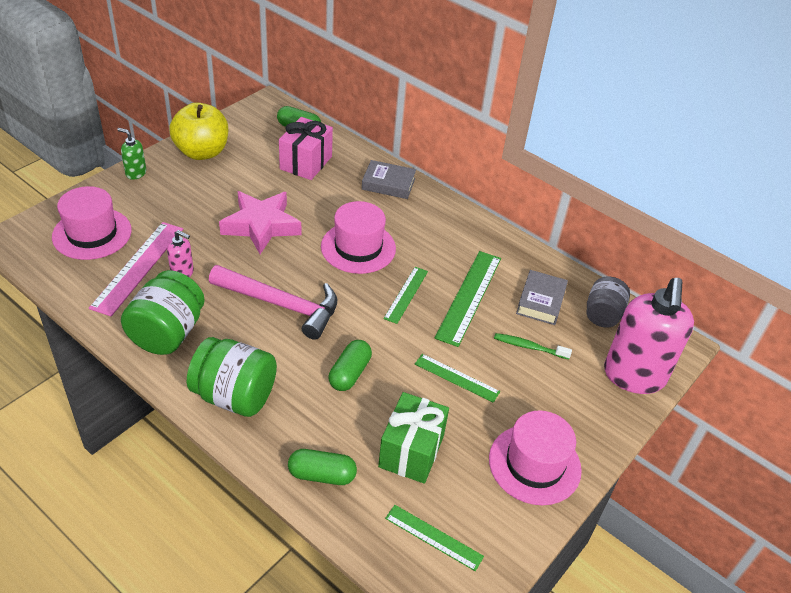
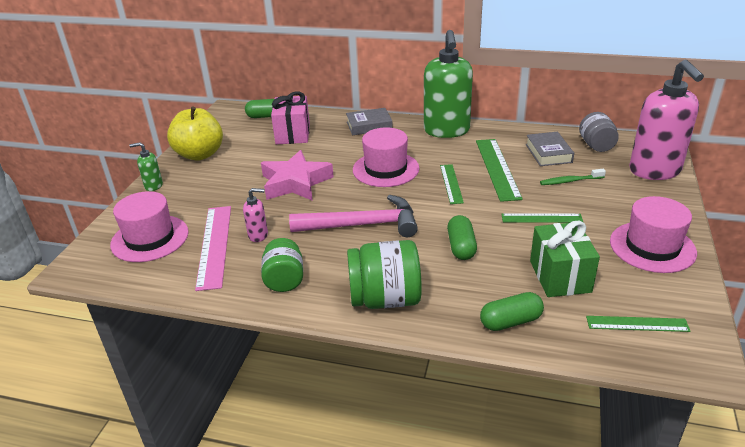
camera: 20 degrees left, 10 degrees down
green jar [121,270,205,355] -> green jar [261,238,303,292], size x0.66
none -> green soap dispenser [424,30,473,138]

